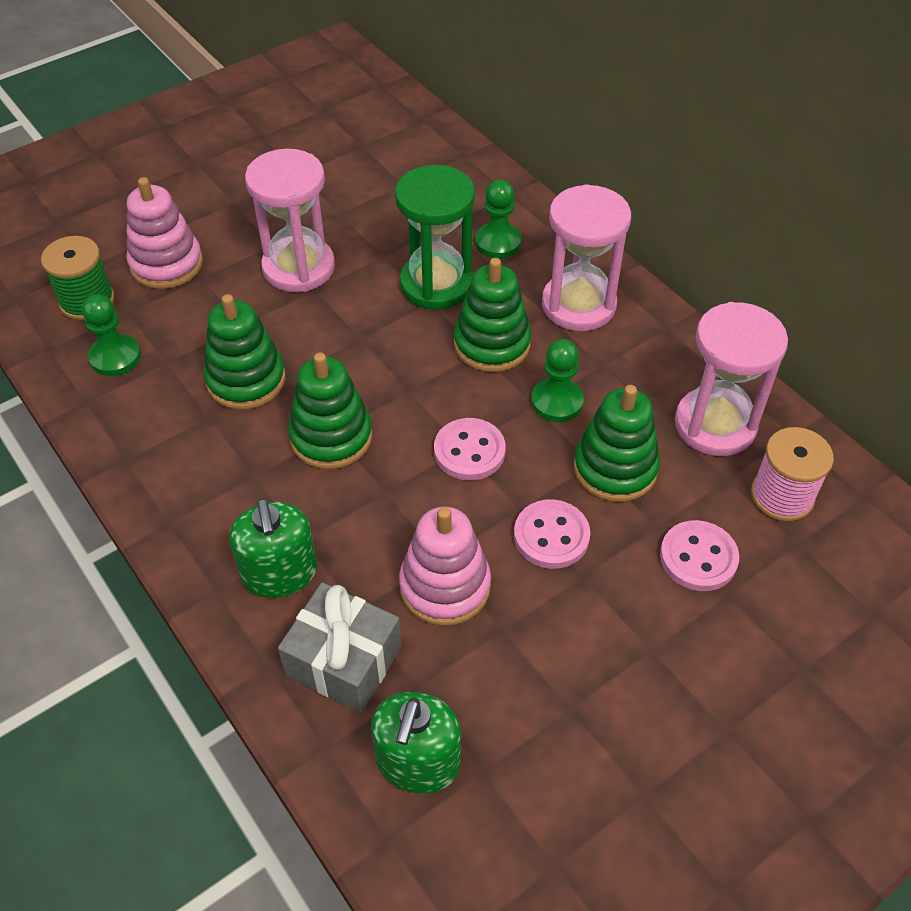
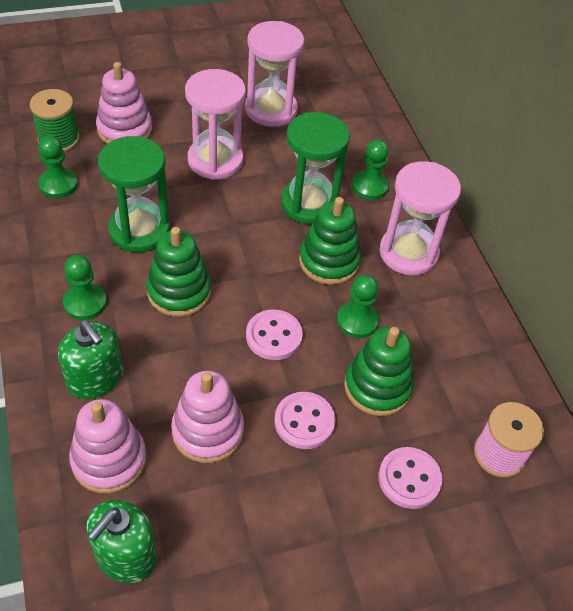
camera: 15 degrees right, 0 degrees up
green stacking toy [203,294,286,410] -> green hourglass [98,136,170,252]
green soap dispenser [229,498,317,598] -> green soap dispenser turned 45 degrees counterclockwise [58,320,123,399]
grey gift [278,582,402,713] -> pink stacking toy [69,399,147,494]
pink hourglass [675,302,788,456] -> pink hourglass moved to [245,21,304,127]
none -> green pawn [63,255,107,320]

